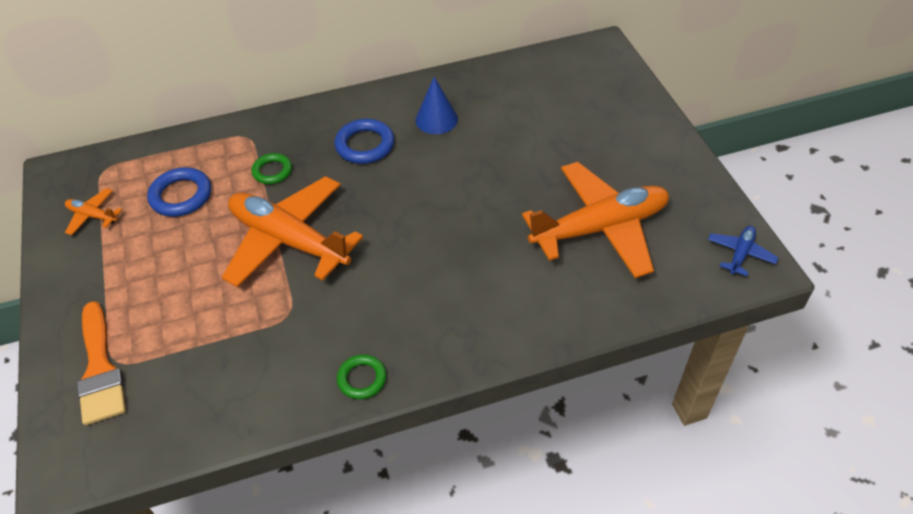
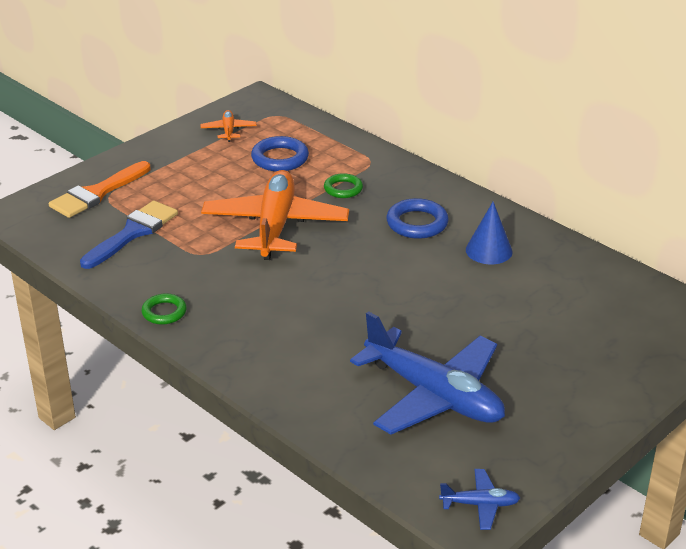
camera: 60 degrees right, 15 degrees down
orange plane [522,162,669,278] -> blue plane [350,311,505,434]
none -> blue brush [80,201,178,269]

